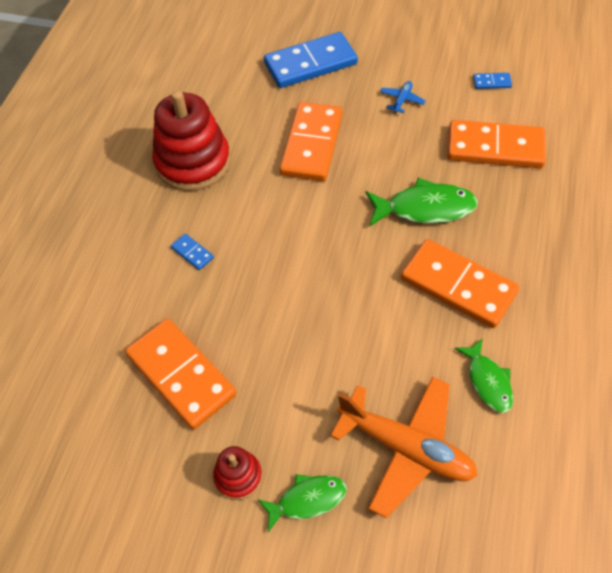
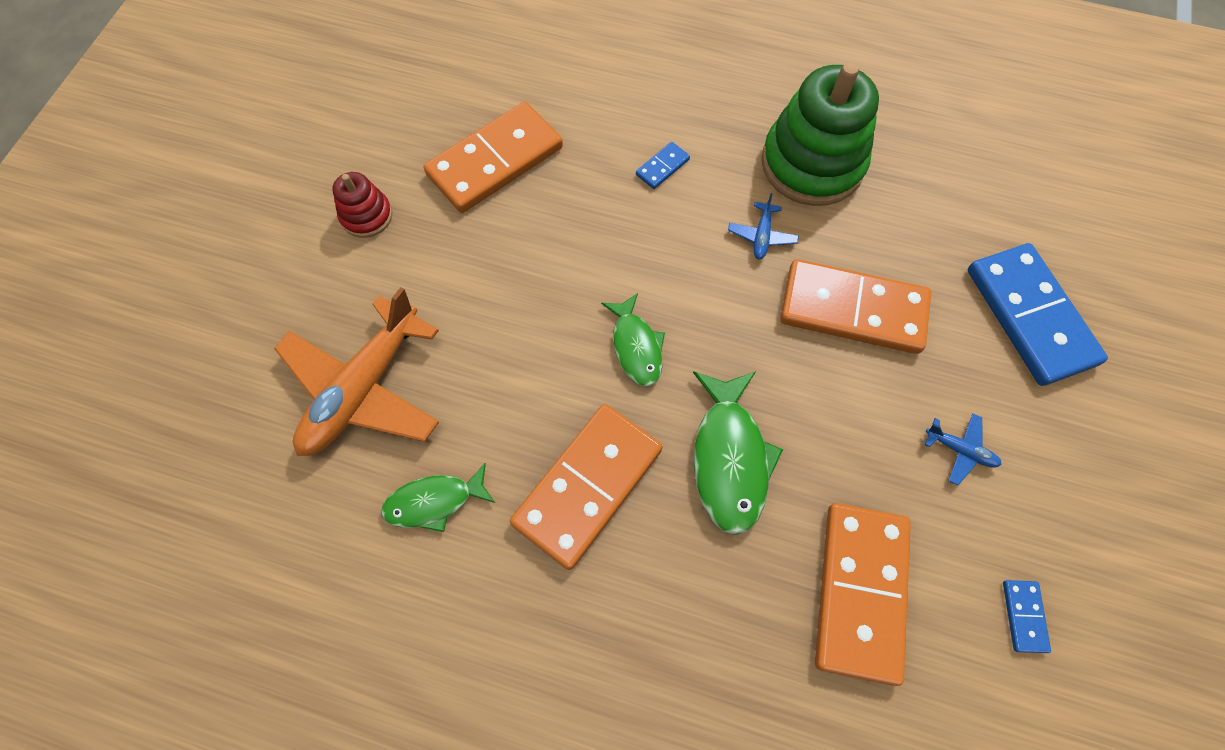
camera: 90 degrees right, 10 degrees up
red stacking toy [152,90,231,191] -> green stacking toy [761,62,879,206]
green fish [258,474,347,532] -> green fish moved to [601,293,665,386]
none -> blue plane [728,193,799,259]

